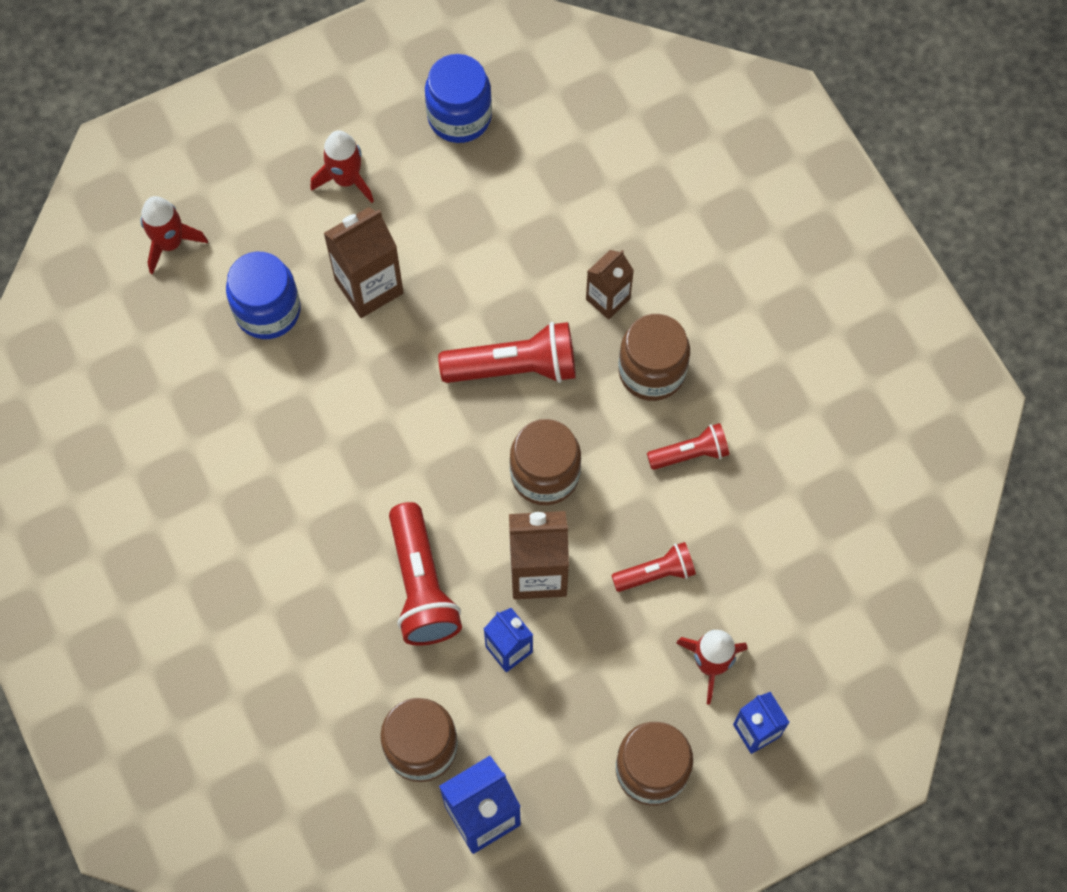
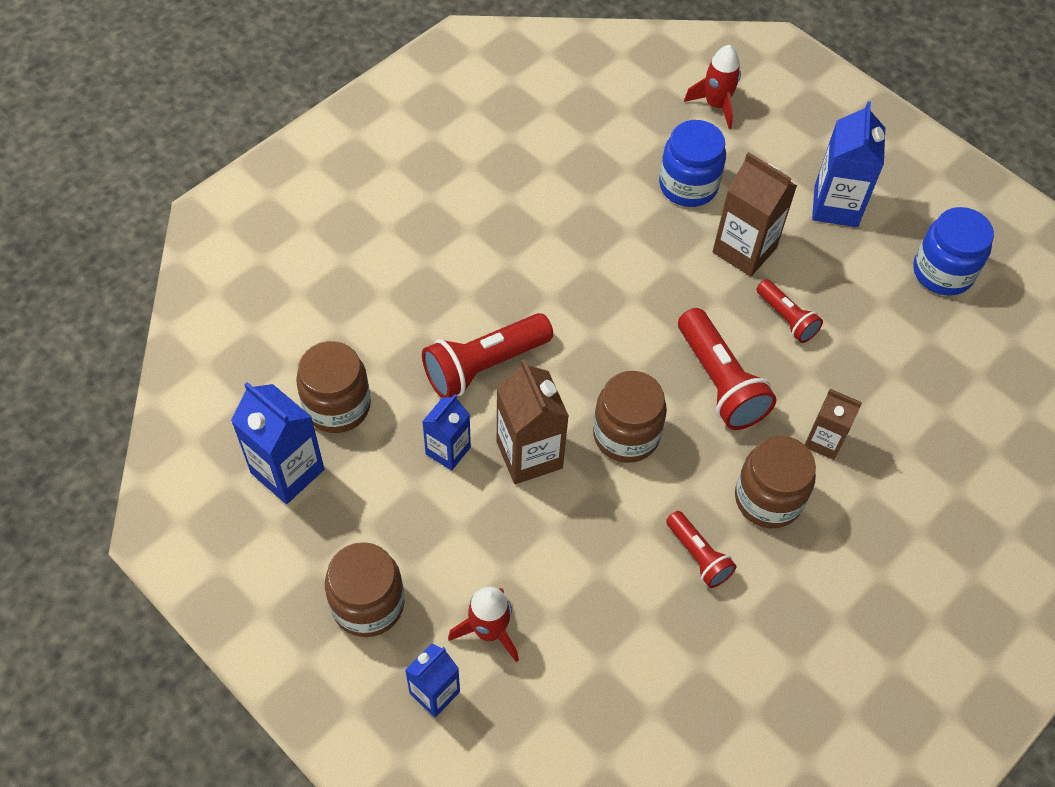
camera: 70 degrees right, 10 degrees down
red rocket [311,130,374,203] -> blue carton [812,101,885,227]
red flashlight [611,542,696,592] -> red flashlight moved to [756,279,823,343]

